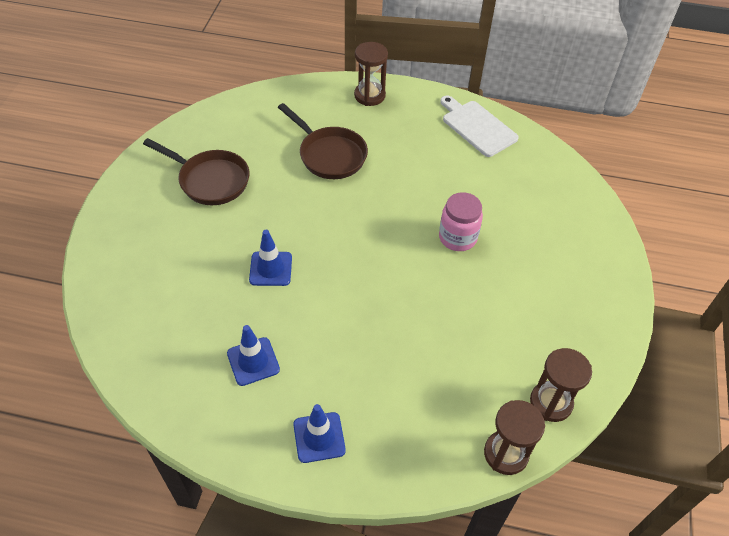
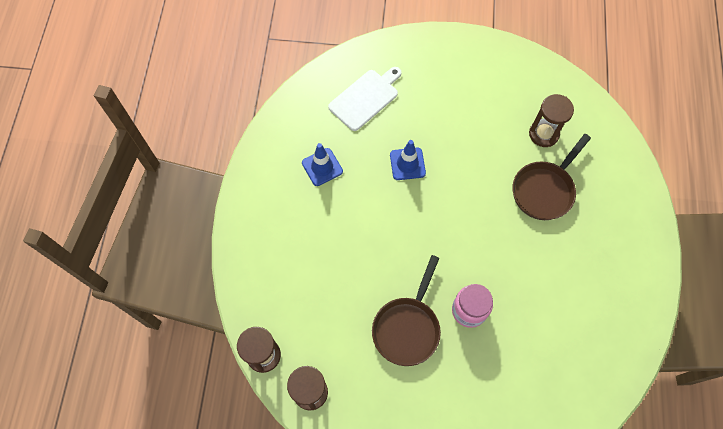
camera: 85 degrees right, 15 degrees up
brown pan [143,138,250,205] -> brown pan moved to [372,255,441,366]
blue traffic cone [293,404,346,463] -> none
brown hourglass [354,42,388,106] -> brown hourglass moved to [529,94,574,147]
white cutting board [440,96,519,157] -> white cutting board moved to [328,67,401,131]

